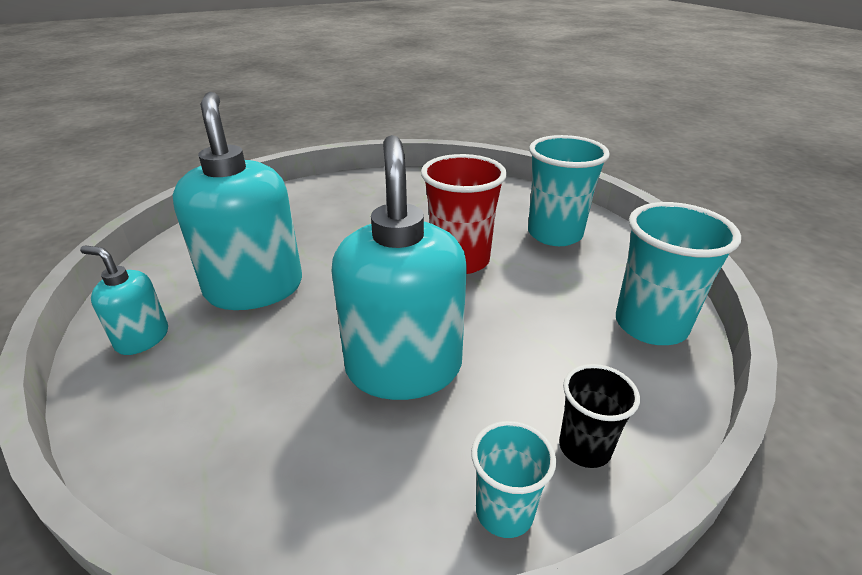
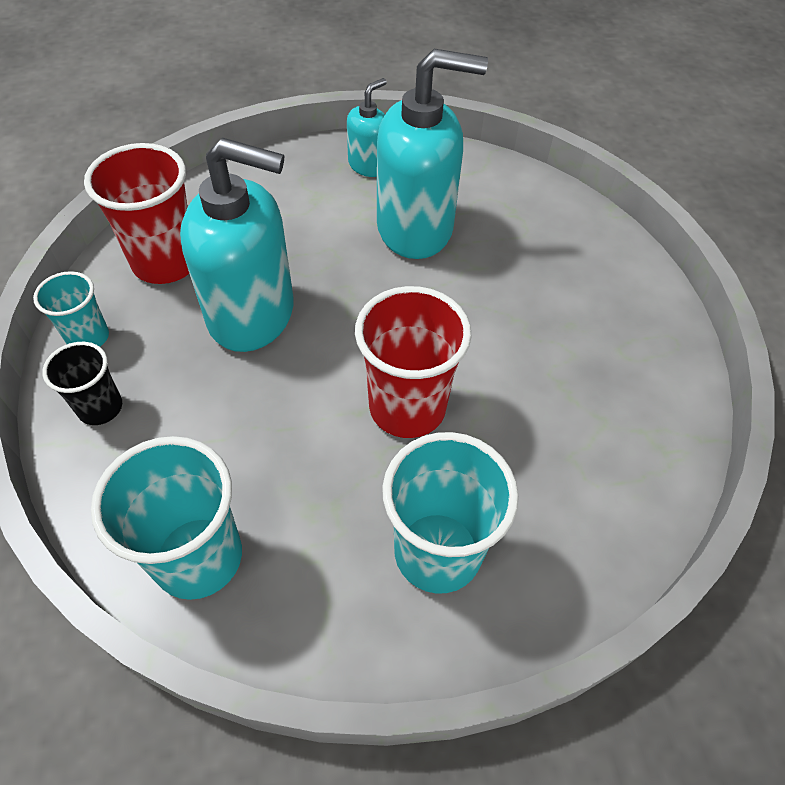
camera: 105 degrees right, 20 degrees up
none -> red cup [84,143,189,284]

